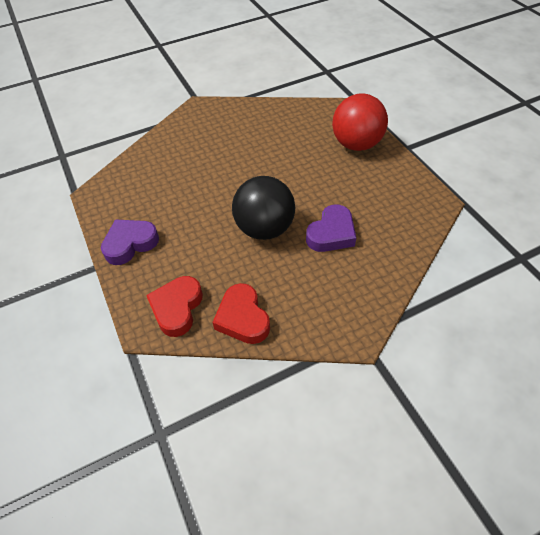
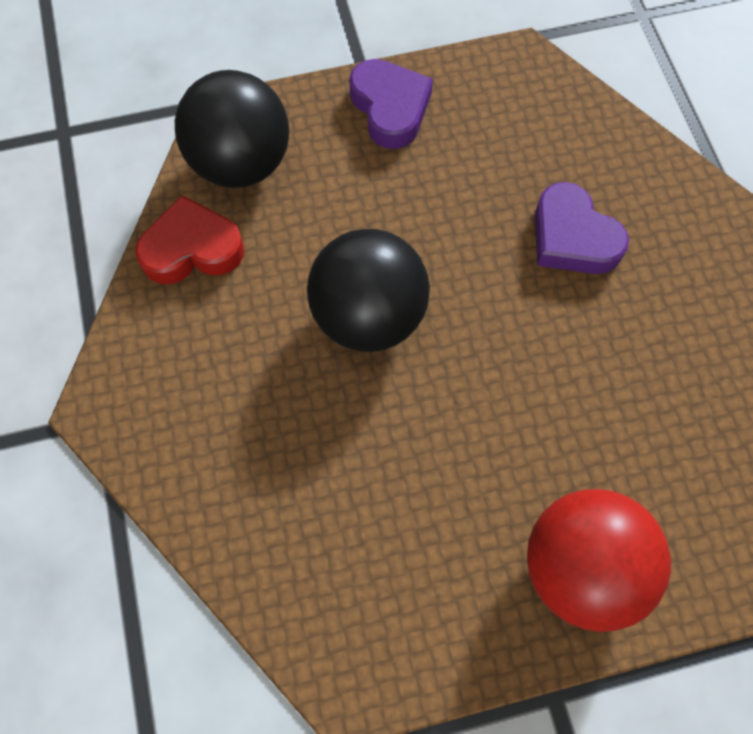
camera: 100 degrees right, 15 degrees up
red heart [146,276,203,337] -> black ball [175,70,289,188]
purple heart [306,204,356,252] -> purple heart moved to [535,182,629,274]

